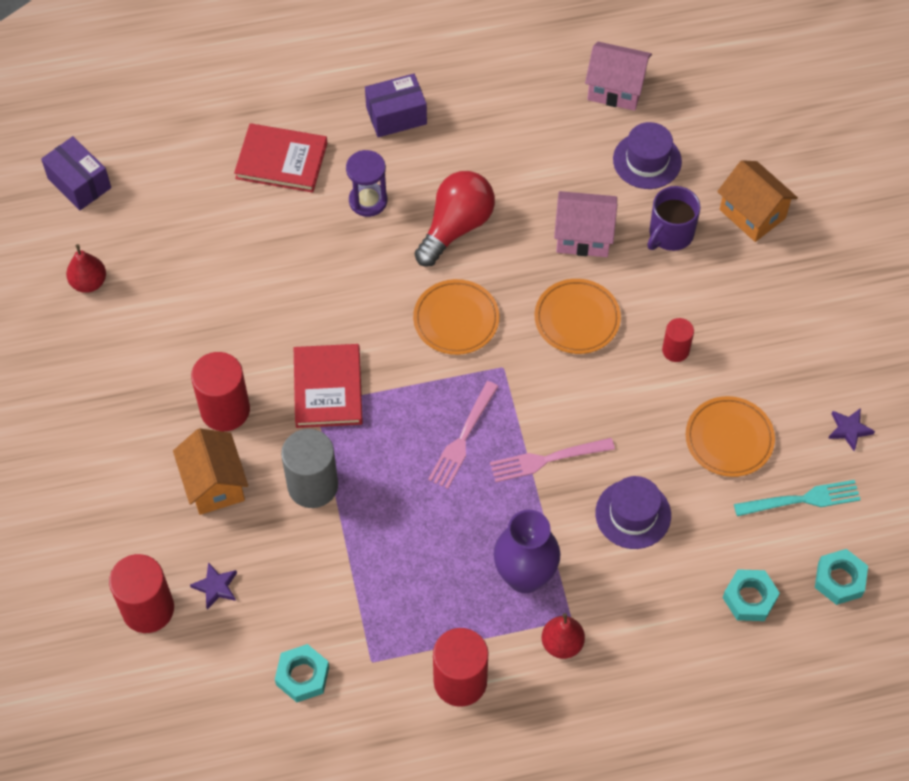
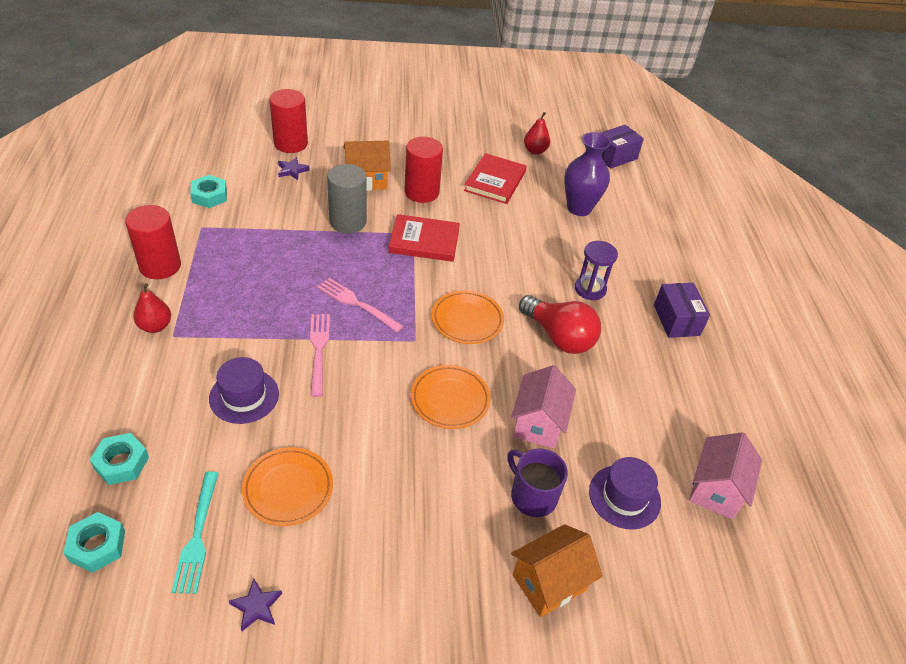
camera: 95 degrees right, 15 degrees down
red book [234,123,327,193] -> red book moved to [464,153,527,204]
purple vase [494,510,561,593] -> purple vase moved to [564,132,611,216]
red cylinder [662,318,694,362] -> none

